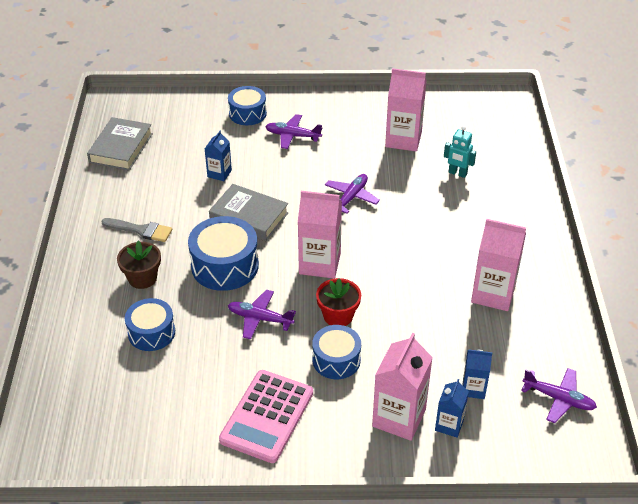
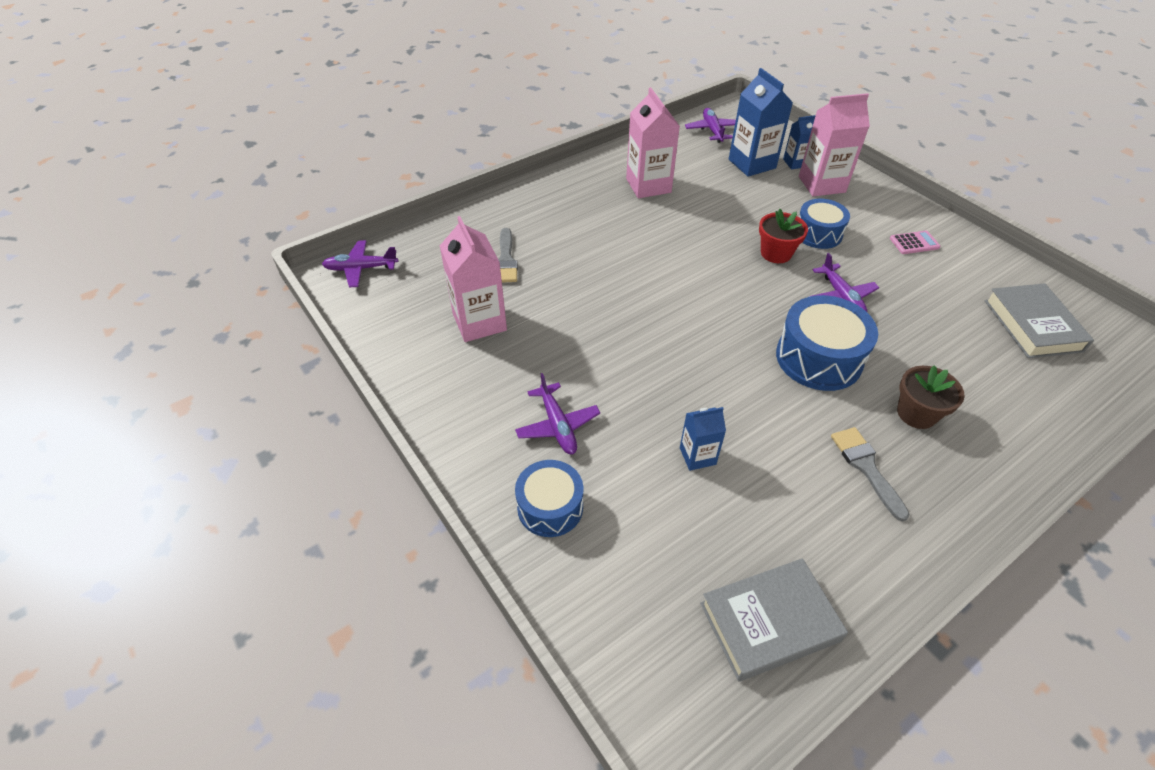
camera: 125 degrees left, 5 degrees up
blue drum [125,298,175,351] -> none
grey book [209,184,289,241] -> grey book moved to [985,283,1094,358]
pink calculator [219,370,313,463] -> pink calculator [890,231,941,254], size x0.46
pink carton [298,191,342,279] -> none
purple plane [325,174,380,214] -> purple plane moved to [322,240,398,287]
turquoise robot [444,126,476,178] -> grey brush [498,228,518,283]
blue carton [463,349,492,399] -> blue carton [729,68,793,177], size x1.79

